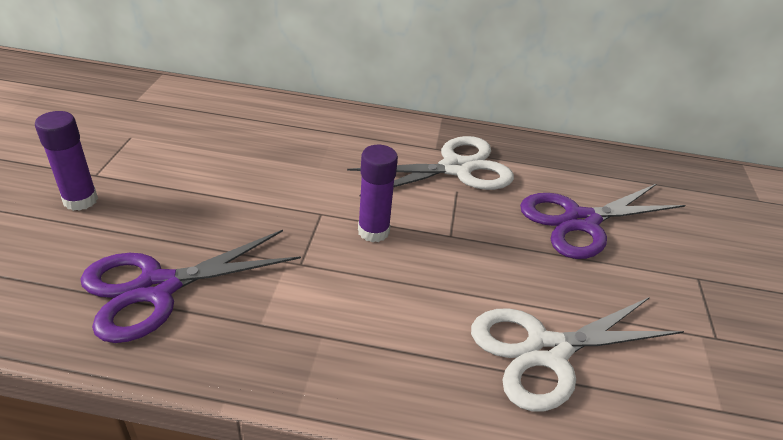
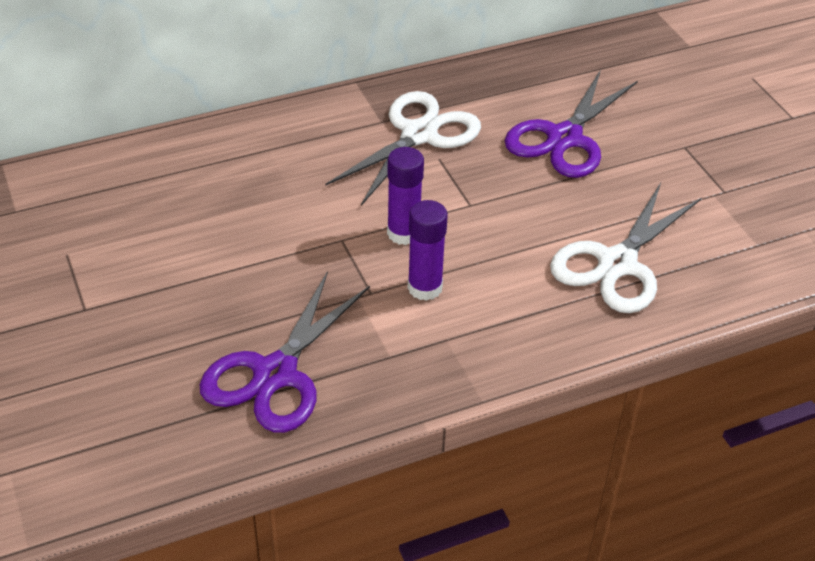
camera: 30 degrees left, 5 degrees up
purple glue stick [35,111,98,211] -> purple glue stick moved to [408,200,448,301]

